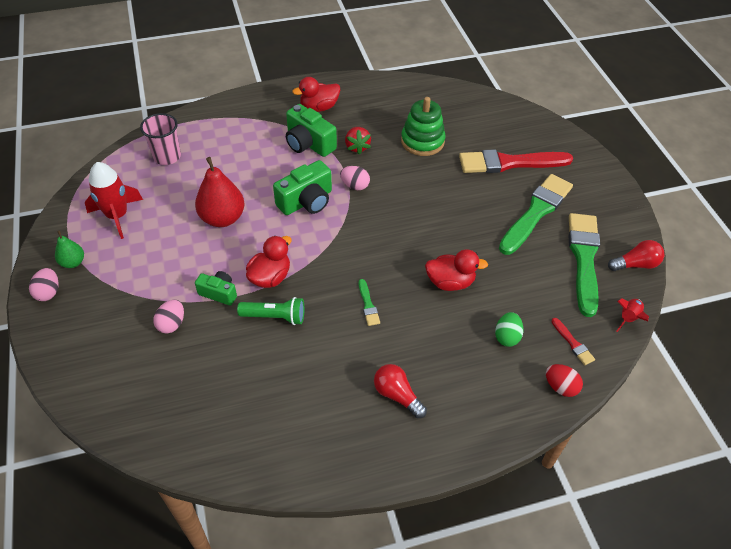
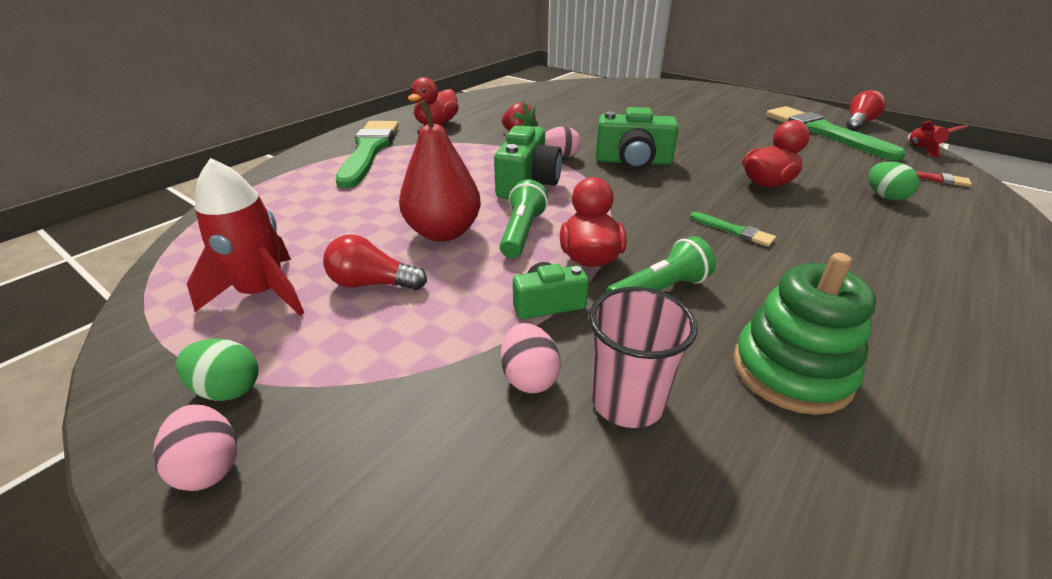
camera: 35 degrees left, 15 degrees down
green pear [55,231,84,268] -> green egg [176,339,258,401]
pink cup [140,113,181,165] -> pink cup moved to [589,287,698,428]
green camera [286,104,337,157] -> green camera moved to [596,107,679,170]
red light bulb [374,364,427,418] -> red light bulb moved to [323,235,427,290]
green stacking toy [401,97,445,156] -> green stacking toy moved to [733,253,876,415]
red brush [459,149,573,173] -> none
green brush [499,174,573,255] -> green brush moved to [336,121,399,188]
red egg [546,364,583,397] -> none
none -> green flashlight [500,180,548,258]

